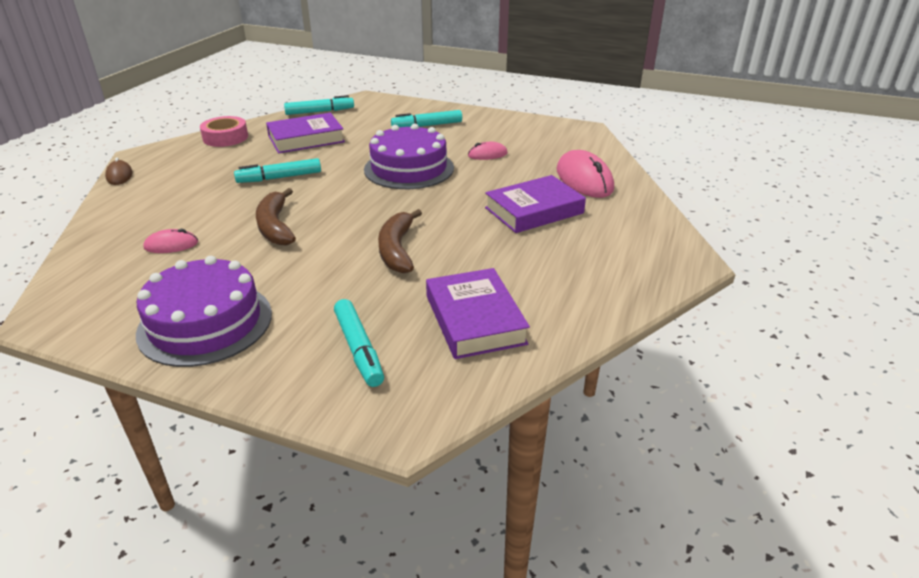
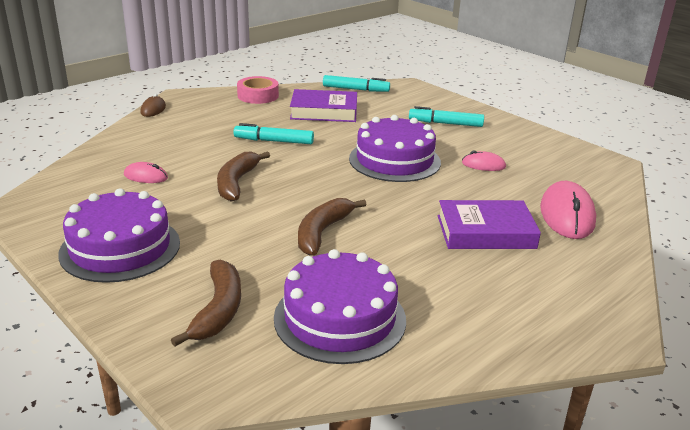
camera: 25 degrees right, 5 degrees down
turquoise marker [334,299,384,387] -> brown banana [171,260,241,347]
purple book [426,268,530,359] -> purple cake [274,249,406,364]

